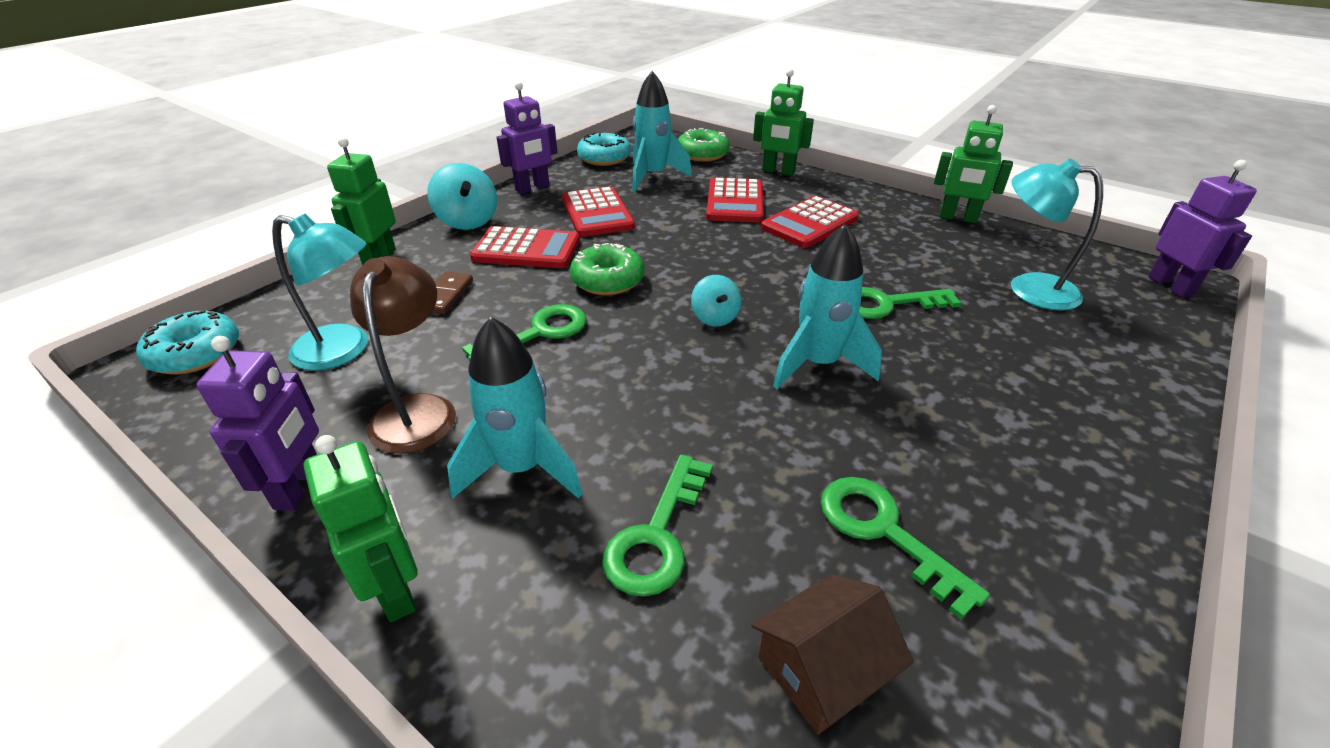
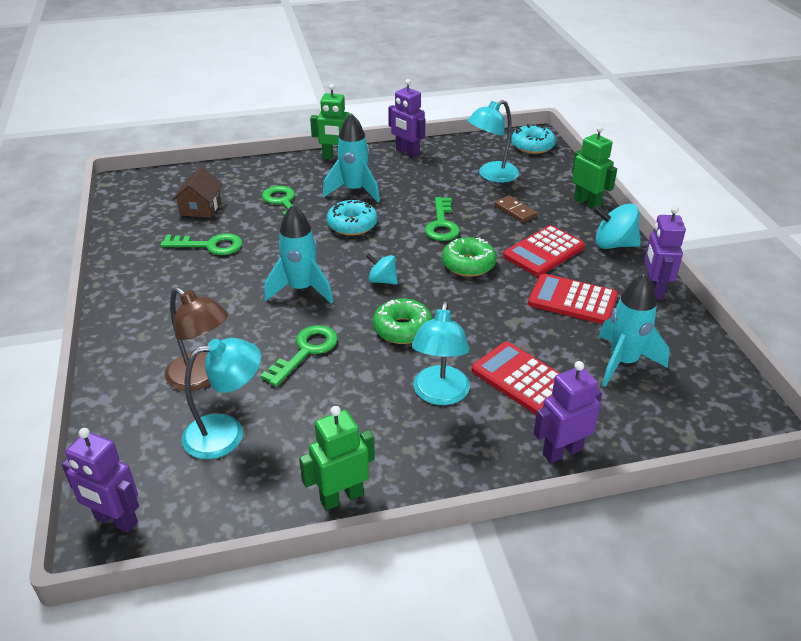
camera: 130 degrees right, 0 degrees up
brown lamp [350,256,456,454] -> brown lamp moved to [165,287,228,391]
turquoise donut [577,132,631,166] -> turquoise donut moved to [327,200,378,236]
green donut [678,128,730,162] -> green donut moved to [373,298,433,344]
green robot [753,69,814,176] -> purple robot [534,361,602,463]
red calculator [761,196,859,248] -> turquoise lamp [412,301,470,405]

